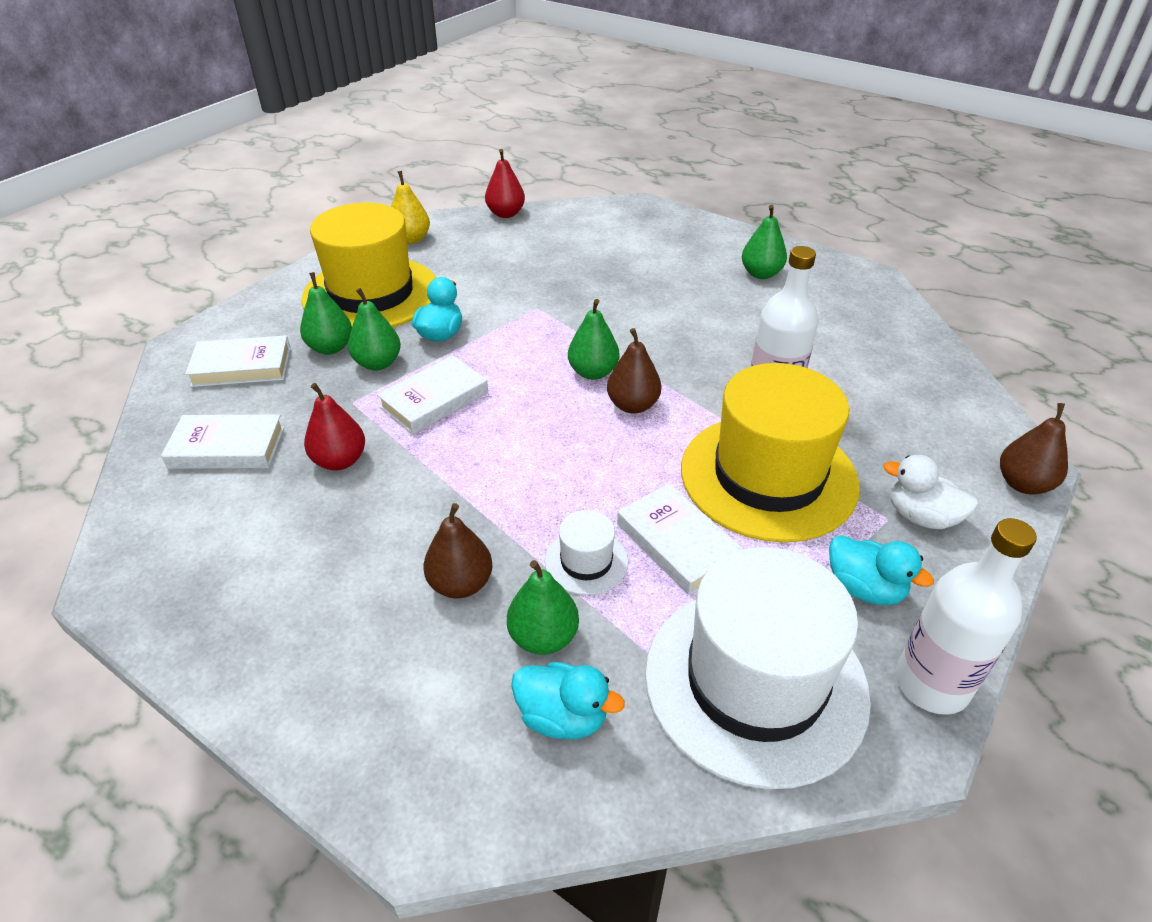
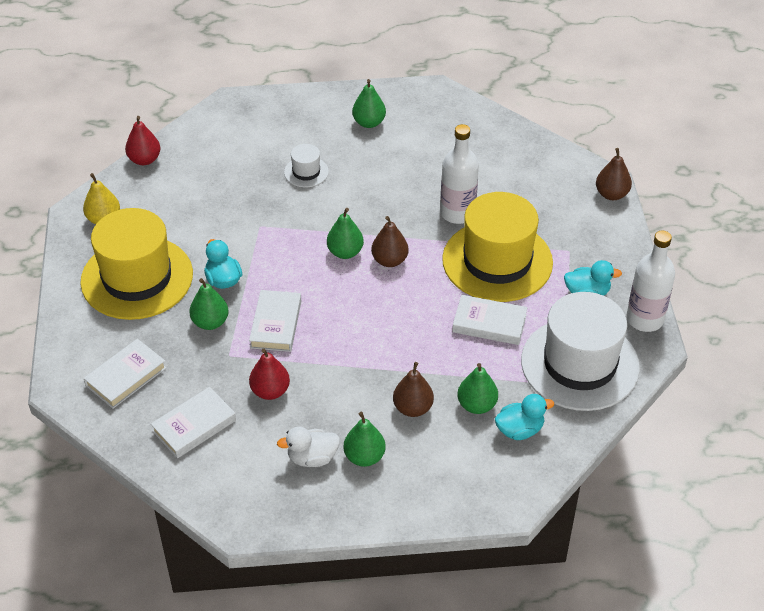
camera: 40 degrees left, 5 degrees up
green pear [300,272,352,355] -> green pear moved to [344,412,386,467]
white hat [545,510,628,595] -> white hat moved to [284,144,329,187]
white duck [883,455,979,529] -> white duck moved to [277,427,340,467]

